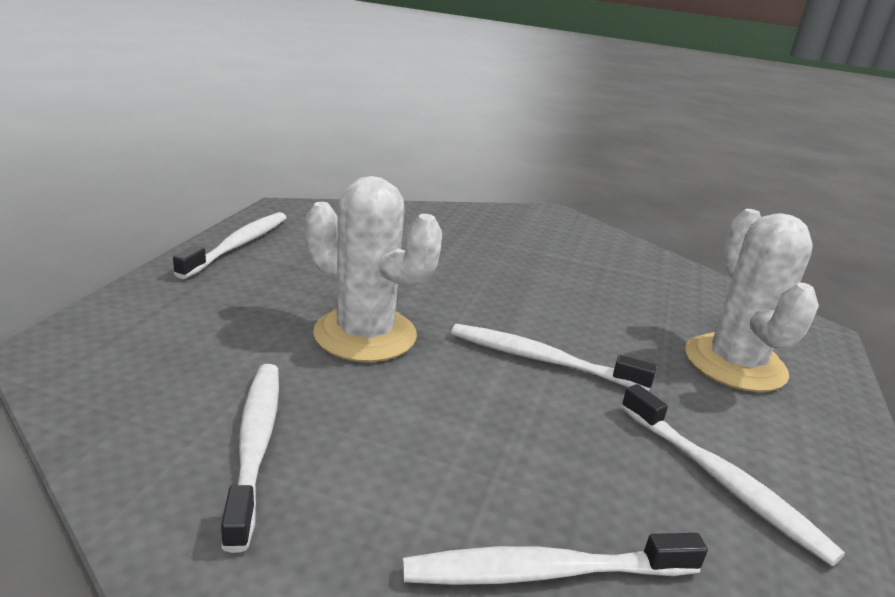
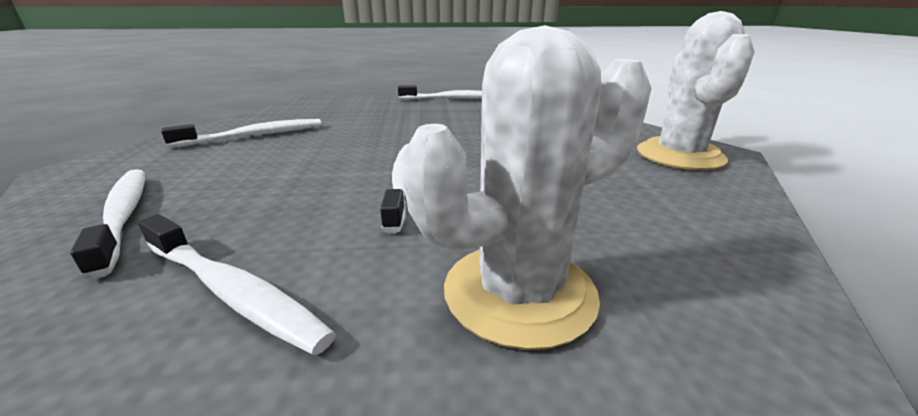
camera: 70 degrees right, 0 degrees up
white cactus [306,176,442,362] -> white cactus moved to [637,11,755,170]
white toothbrush [621,384,845,566] -> white toothbrush turned 90 degrees counterclockwise [138,214,336,355]

